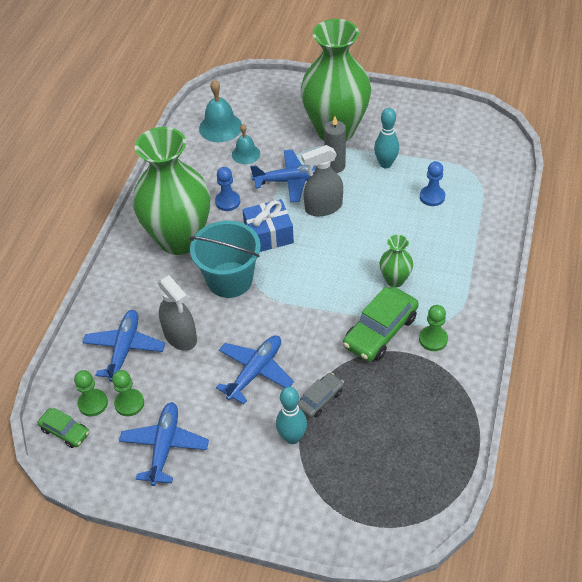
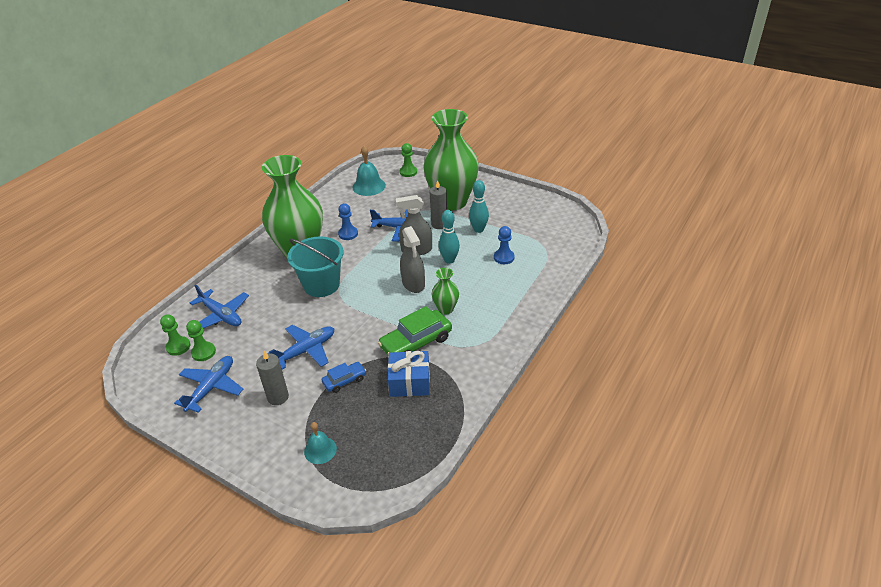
camera: 15 degrees right, 10 degrees down
green car [37,408,89,448] -> none
blue plane [82,310,165,382] -> blue plane turned 105 degrees clockwise [190,285,249,329]
grey spray bottle [158,275,197,351] -> grey spray bottle moved to [400,226,425,293]
turquoise bell [232,124,260,164] -> turquoise bell moved to [304,422,337,464]
blue gift [242,199,294,252] -> blue gift moved to [388,351,430,397]
turquoise bowling pin [276,387,307,444] -> turquoise bowling pin moved to [439,210,460,264]
grey car [298,373,344,418] -> blue car [322,362,366,393]
green pawn [419,305,448,351] -> green pawn moved to [400,143,417,177]
none -> grey candle [256,351,289,405]

